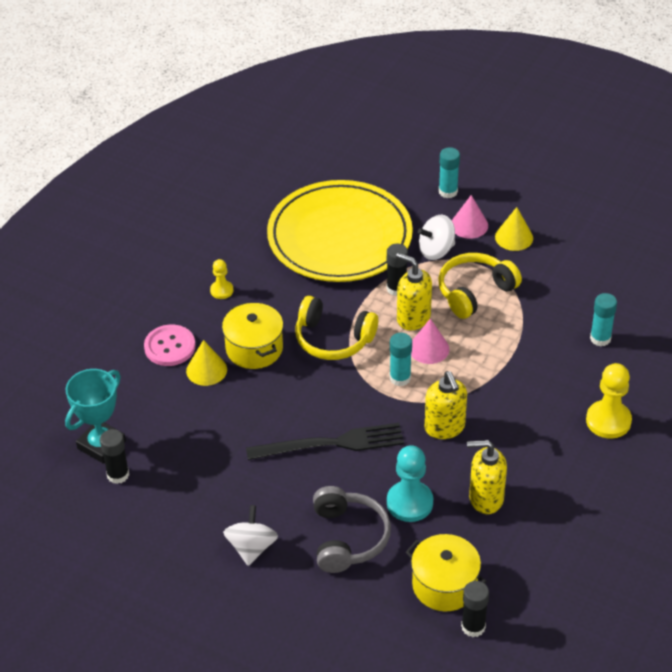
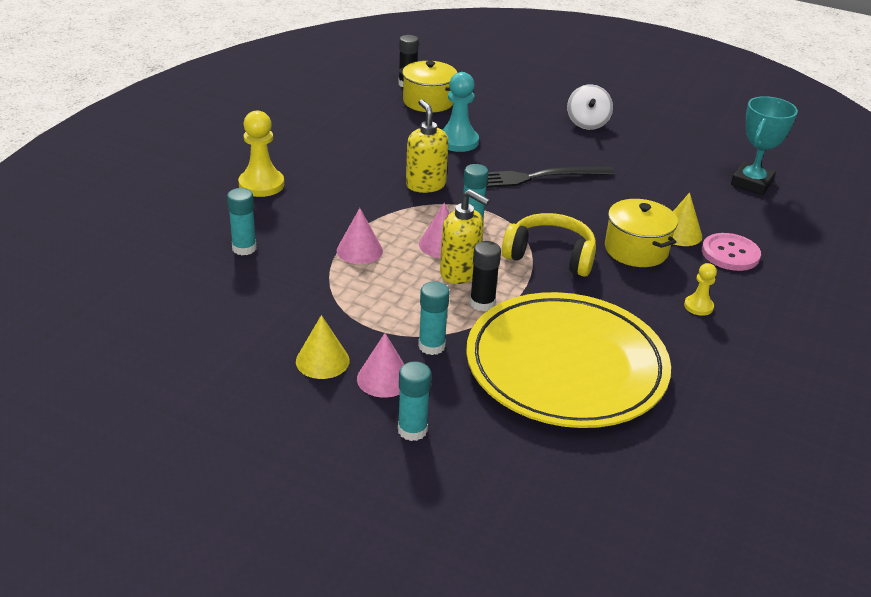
camera: 175 degrees right, 10 degrees down
black glue stick [100,429,129,484] -> none
grey headphones [313,486,391,573] -> none
white spinning top [418,215,455,260] -> turquoise glue stick [418,281,450,355]
yellow headphones [438,253,522,319] -> none
yellow soap dispenser [467,440,507,514] -> none
none -> pink cone [337,208,383,264]

